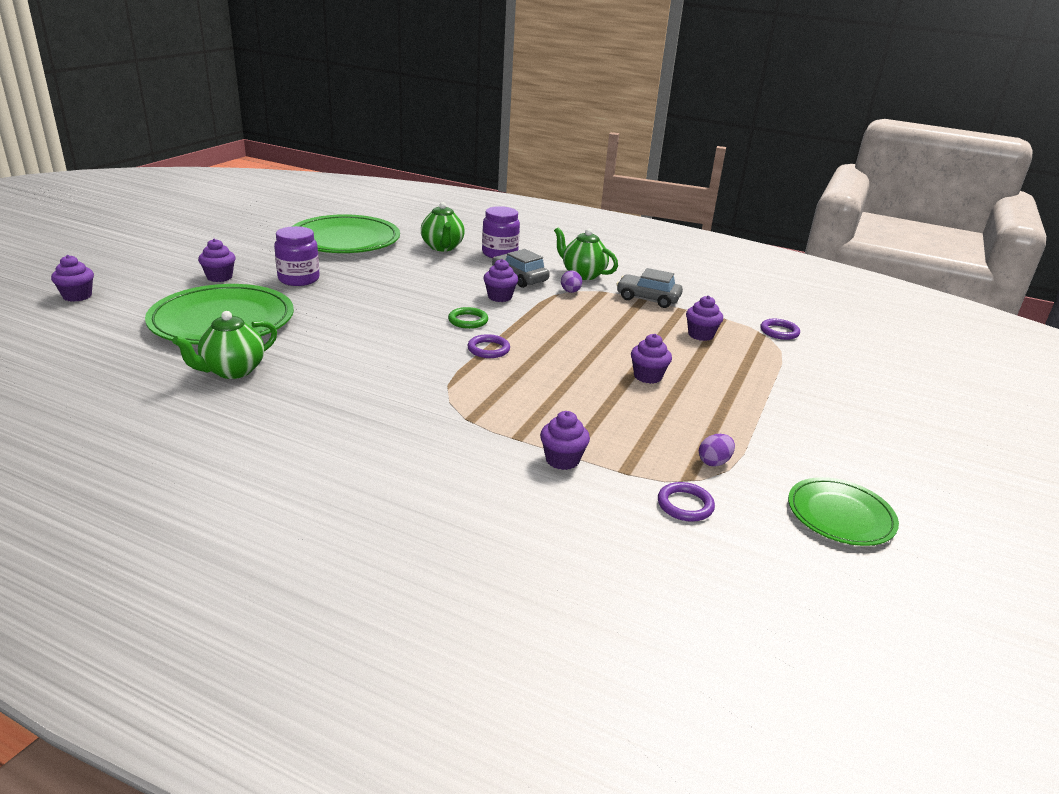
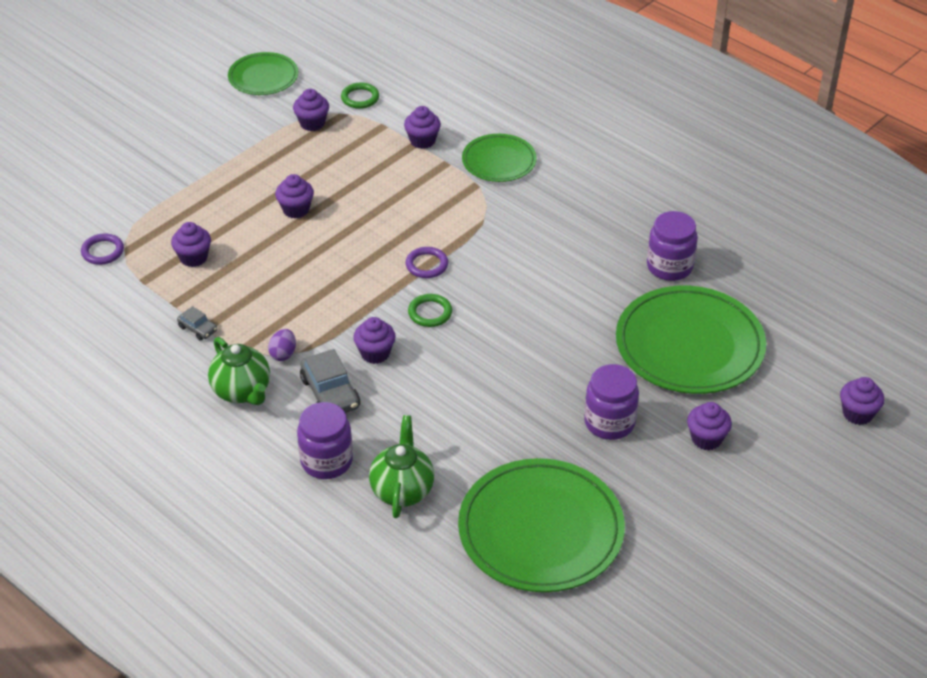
camera: 160 degrees left, 15 degrees up
green teapot [172,311,277,379] -> purple jar [647,211,698,281]
grey car [616,268,683,308] -> grey car [177,306,217,341], size x0.54
purple ring [658,482,715,522] -> green ring [341,82,379,109]
purple egg [699,434,735,467] -> purple cupcake [293,89,329,131]
none -> green plate [462,134,537,182]

